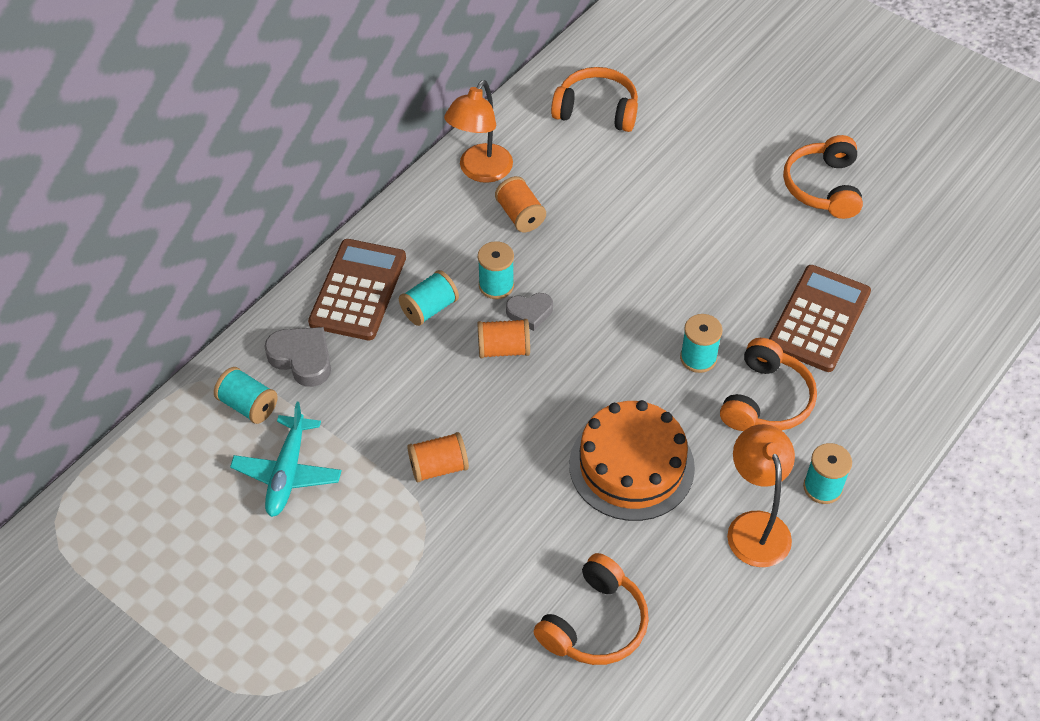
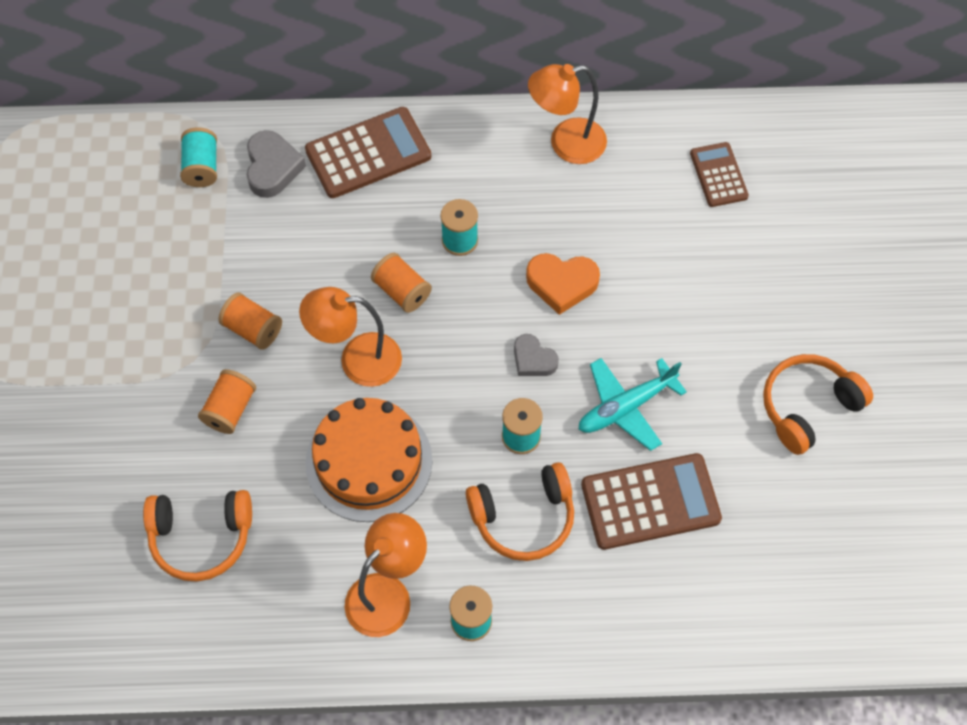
camera: 50 degrees right, 10 degrees up
turquoise plane [230,402,342,517] -> turquoise plane moved to [578,358,687,451]
turquoise spool [399,270,459,326] -> none
orange spool [495,176,546,232] -> orange spool moved to [198,369,256,434]
grey heart [506,293,553,331] -> grey heart moved to [514,334,559,376]
orange headphones [551,67,638,132] -> brown calculator [690,142,749,207]
none -> orange lamp [299,287,402,387]
none -> orange heart [526,253,600,315]

